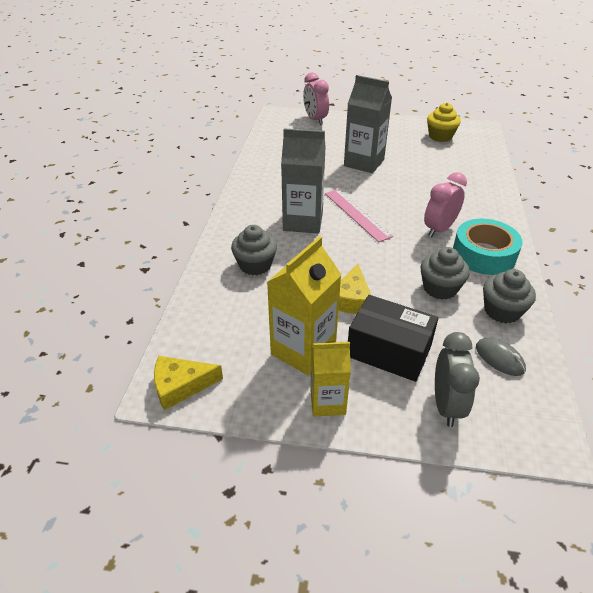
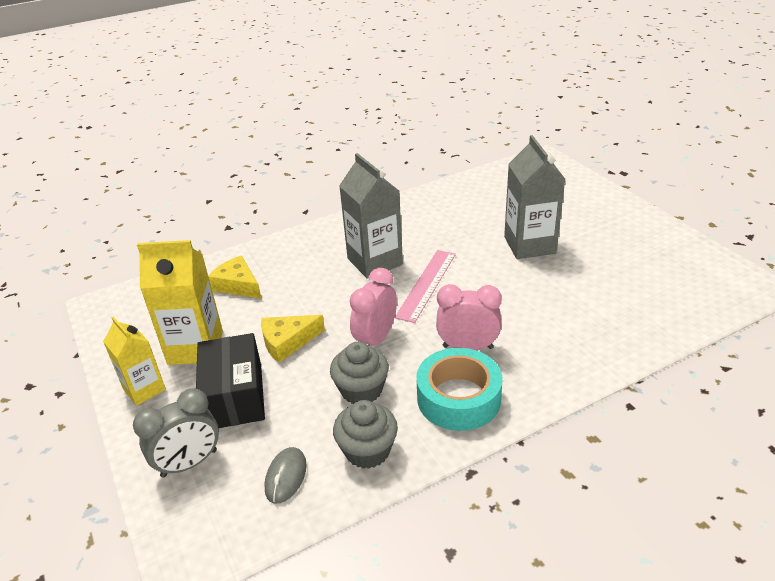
camera: 55 degrees right, 5 degrees down
yellow cheese [154,356,223,410] -> yellow cheese moved to [208,255,262,299]
grey cupcake [231,225,277,275] -> none
pink clock [303,72,329,125] -> pink clock moved to [350,268,397,346]
yellow cupcake [427,103,461,142] -> none

